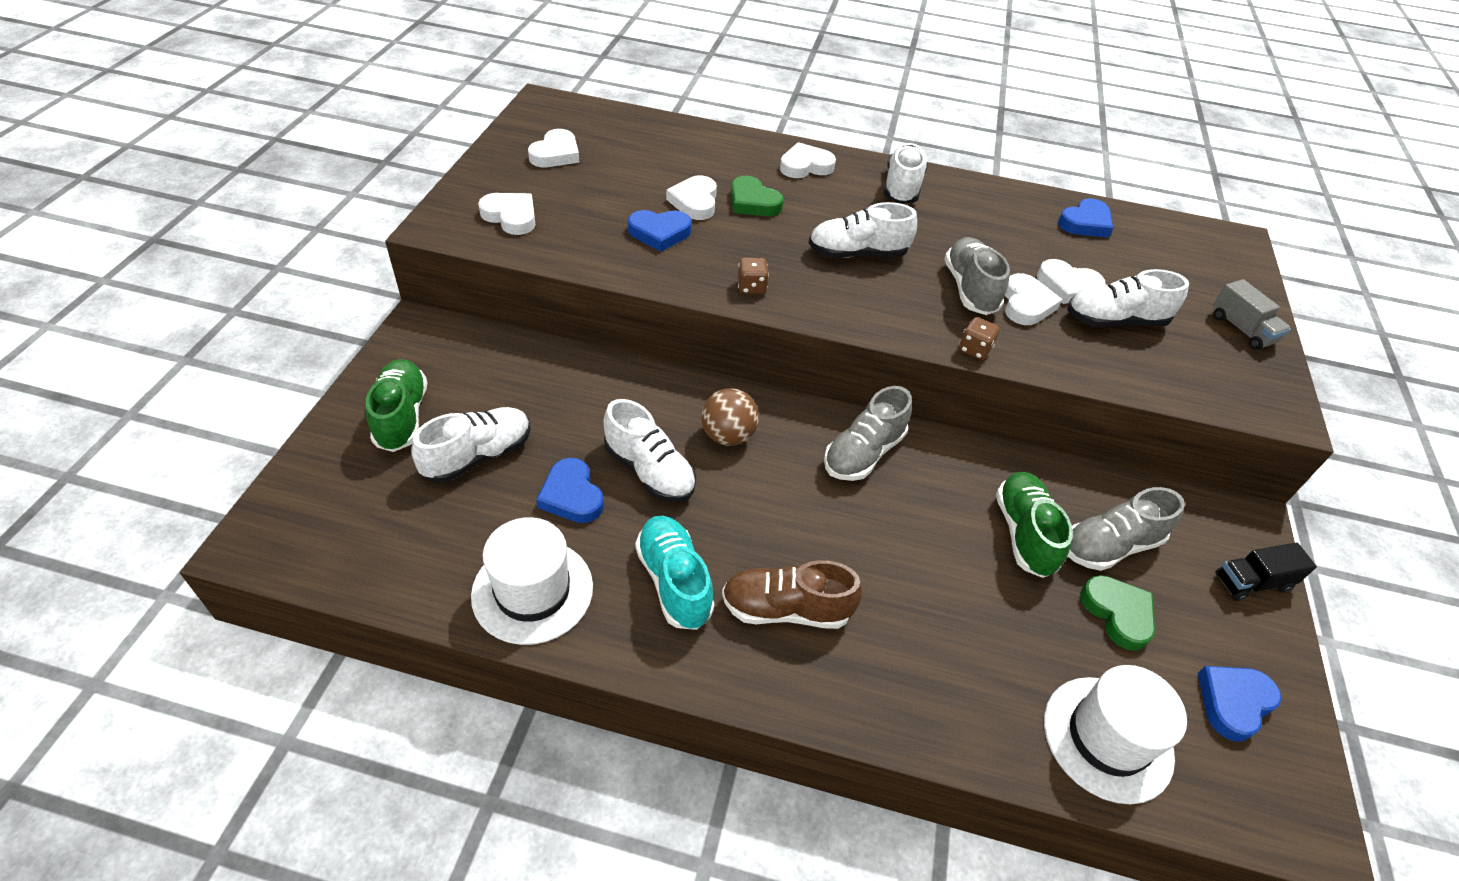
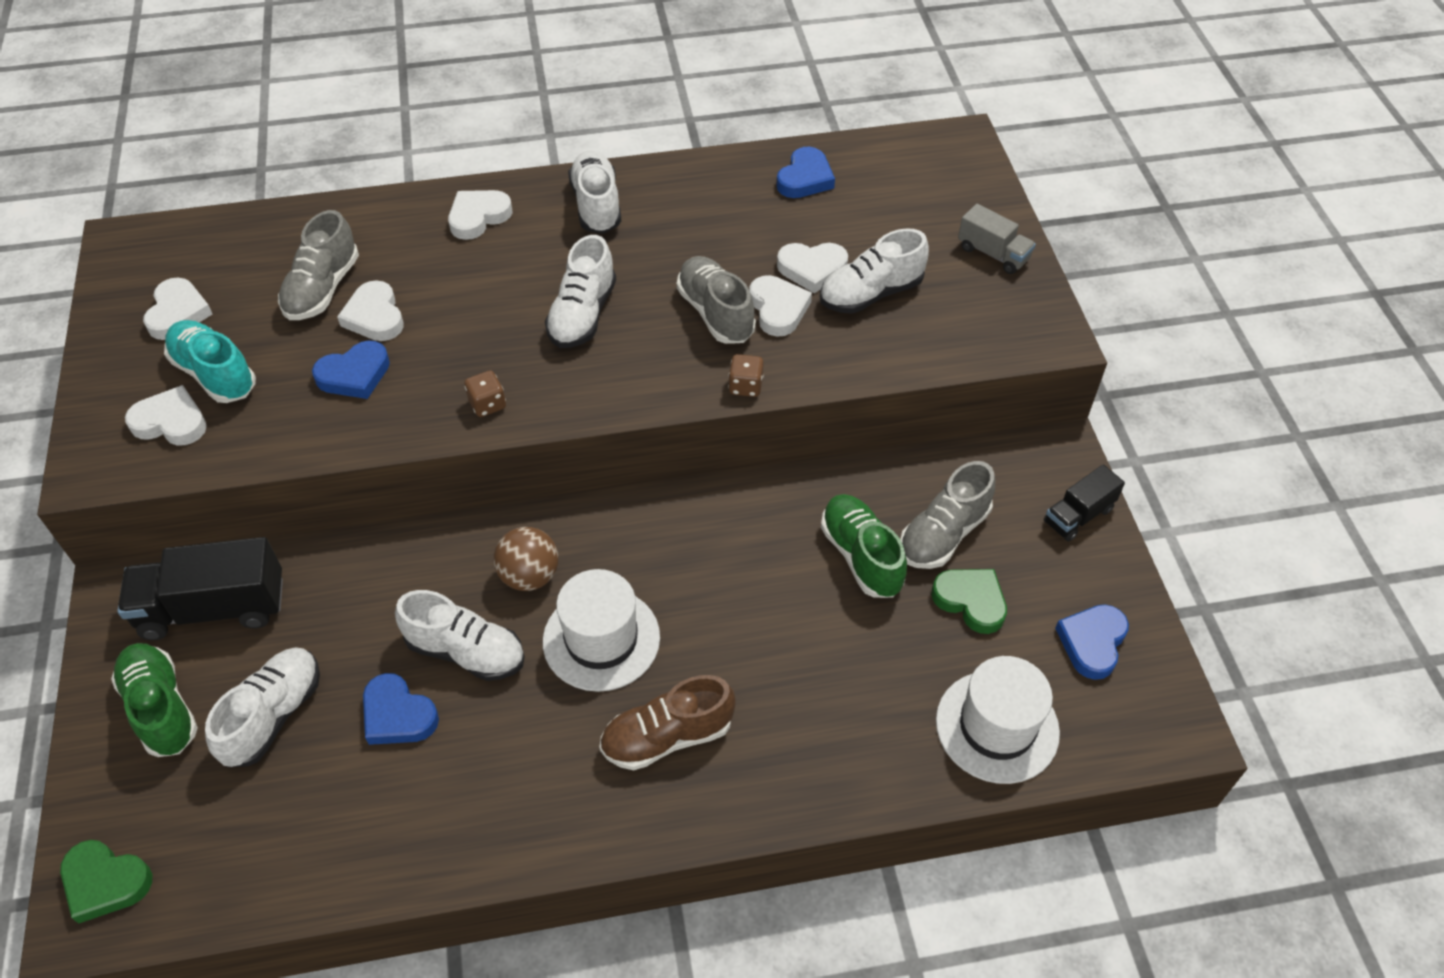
camera: 20 degrees left, 5 degrees up
white hat [471,517,593,645] -> white hat moved to [543,569,660,692]
turquoise shoe [635,515,714,630] -> turquoise shoe moved to [164,320,256,403]
green heart [731,176,784,216] -> green heart moved to [60,840,153,924]
white shoe [809,202,917,258] -> white shoe turned 45 degrees counterclockwise [545,235,616,348]
grey shoe [824,386,912,481] -> grey shoe moved to [278,210,359,320]
none -> black truck [117,537,283,640]

